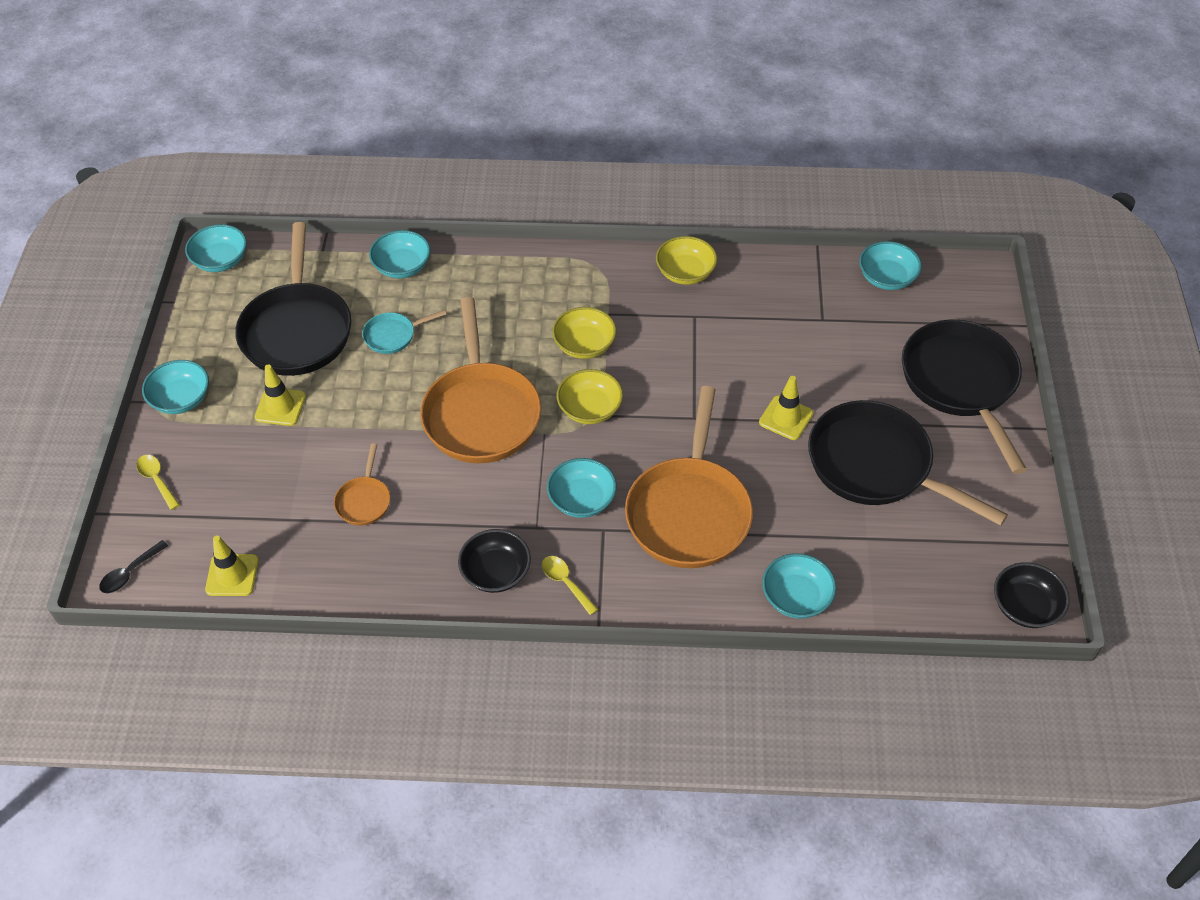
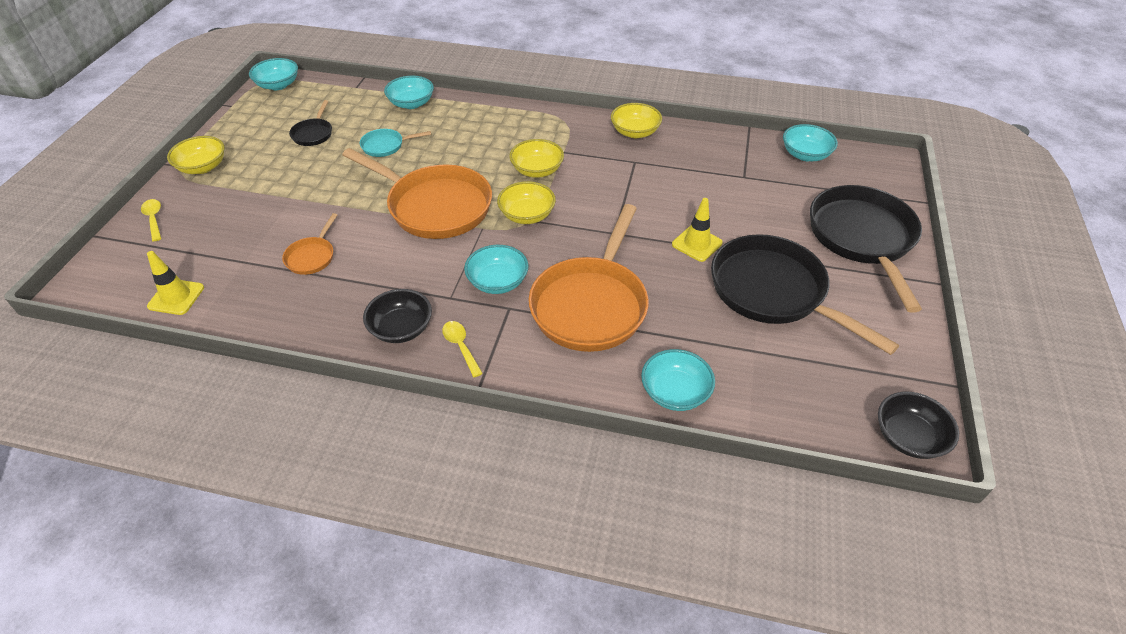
camera: 10 degrees right, 5 degrees down
black spoon [99,540,168,593] -> none
turquoise bowl [142,360,209,414] -> yellow bowl [167,136,225,174]
black pan [235,222,351,376] -> black pan [289,100,332,146], size x0.45
yellow traffic cone [255,364,306,426] -> none
orange pan [420,297,541,463] -> orange pan turned 60 degrees counterclockwise [342,148,492,239]

